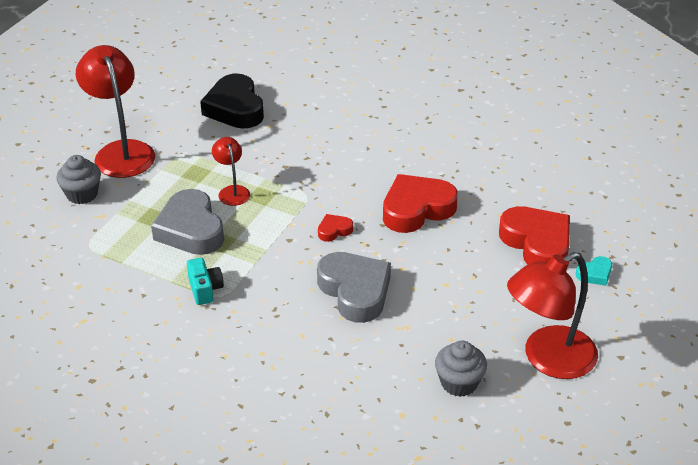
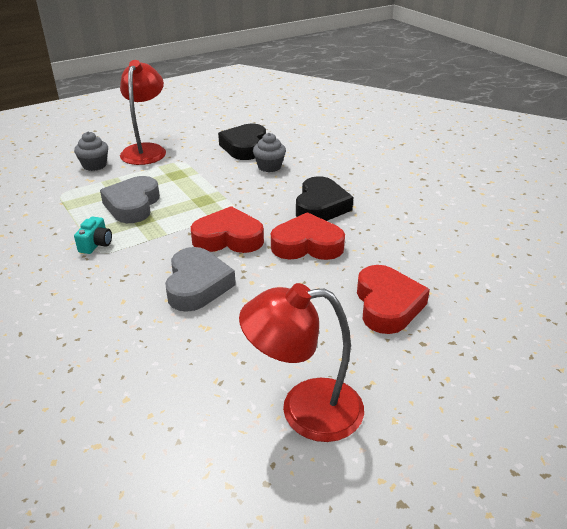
camera: 30 degrees right, 5 degrees down
red lamp [212,137,250,206] -> none
red heart [318,214,353,242] -> red heart [191,206,264,253], size x2.19
grey cupcake [435,340,487,397] -> grey cupcake moved to [253,133,286,172]
turquoise heart [576,256,612,286] -> none
none -> black heart [296,176,353,221]

